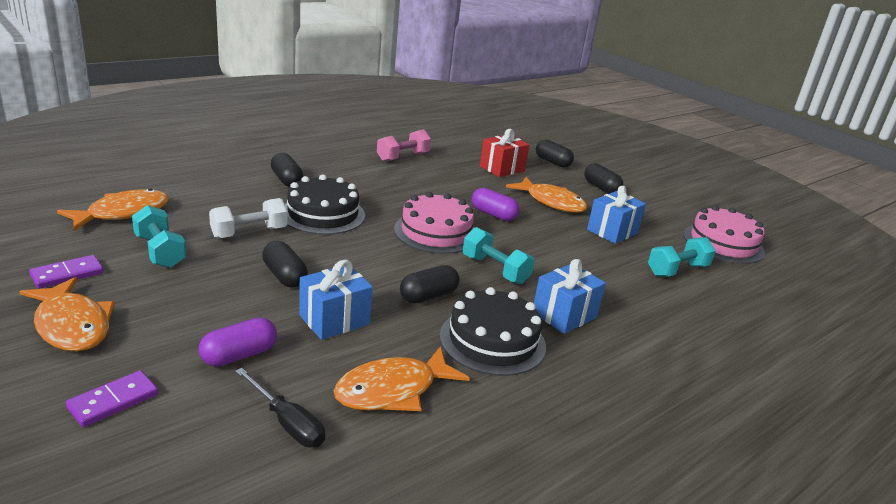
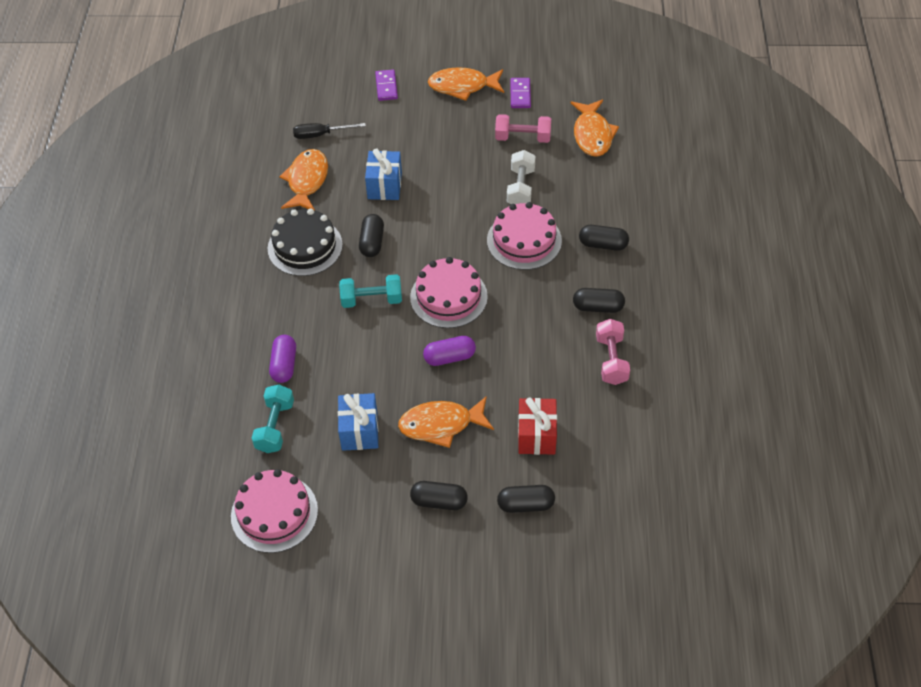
camera: 135 degrees right, 25 degrees up
turquoise dumbbell [132,205,187,268] -> pink dumbbell [495,114,551,143]
purple capsule [199,317,277,367] -> purple capsule moved to [269,335,296,383]
black capsule [262,241,308,288] -> black capsule moved to [573,288,625,313]
black cake [285,174,365,235] -> pink cake [487,202,562,270]
blue gift [534,259,606,334] -> none

